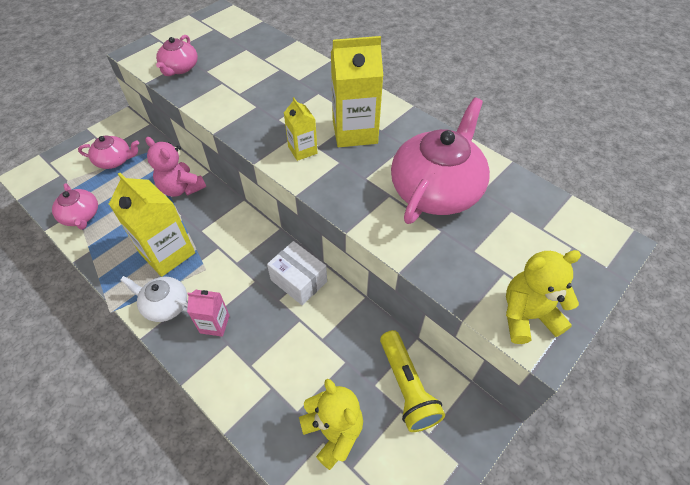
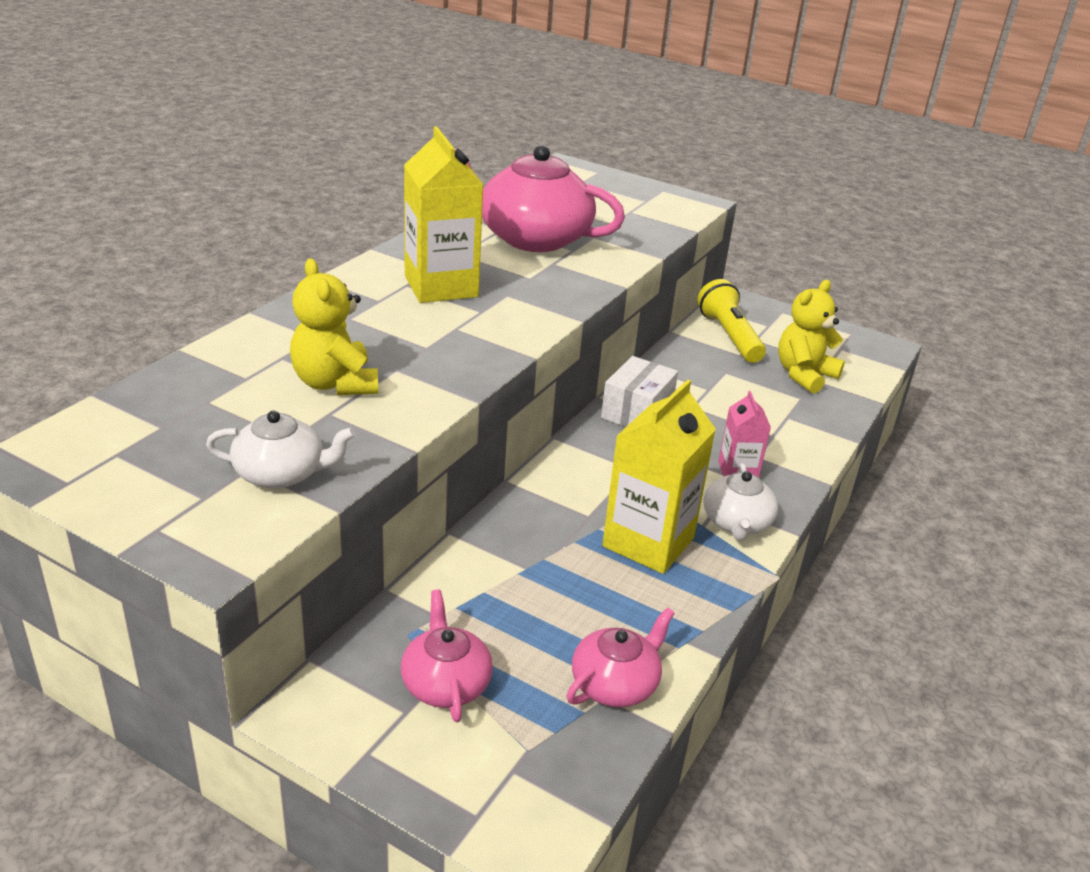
camera: 105 degrees left, 20 degrees down
pink teddy bear [145,137,206,197] -> none
pink teapot [156,35,198,76] -> white teapot [206,411,356,489]
yellow carton [284,97,317,161] -> none
yellow flashlight [380,330,445,432] -> yellow flashlight turned 75 degrees counterclockwise [697,279,766,363]
yellow teddy bear [506,250,581,344] -> yellow teddy bear moved to [290,258,378,395]

